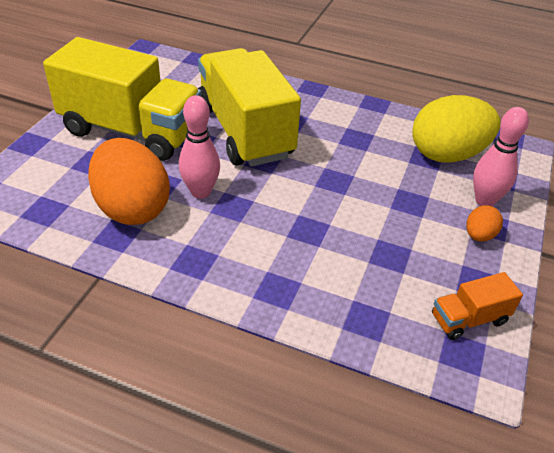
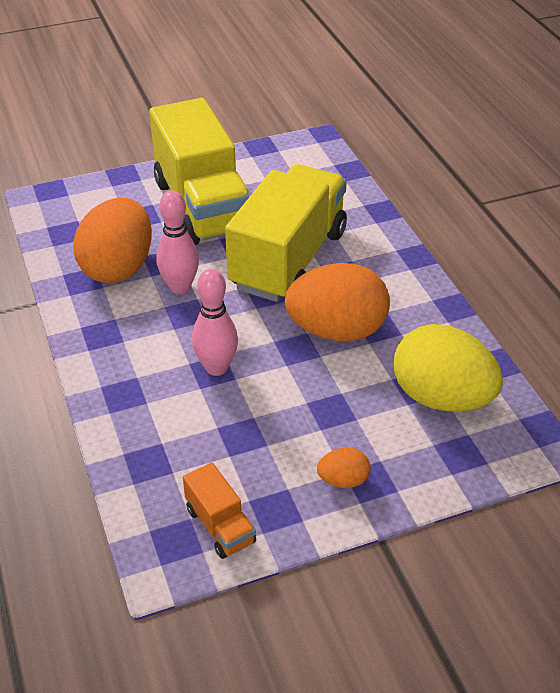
camera: 50 degrees right, 0 degrees up
orange truck [432,272,523,340] -> orange truck turned 150 degrees counterclockwise [183,462,256,559]
pink bowling pin [473,107,529,206] -> pink bowling pin moved to [192,269,238,376]
none -> orange egg [285,263,390,341]

